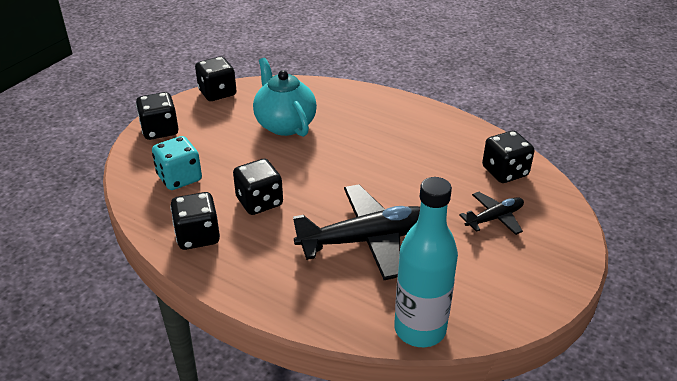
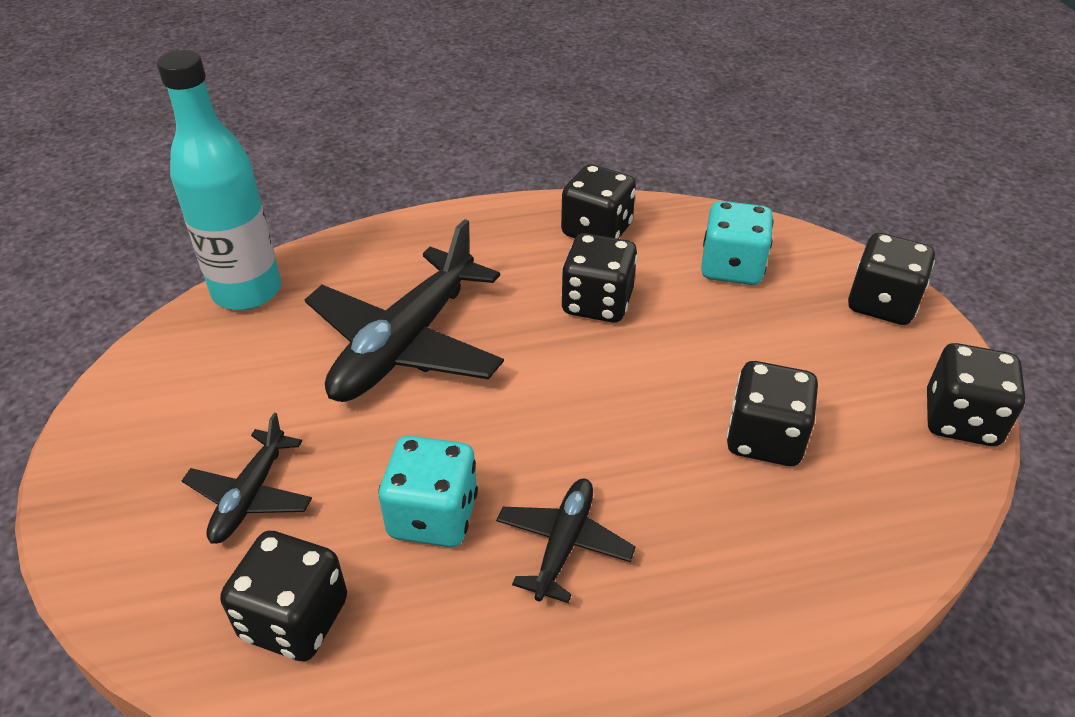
camera: 135 degrees right, 5 degrees up
turquoise teapot [253,58,317,137] -> black dice [726,361,818,466]
none -> turquoise dice [379,435,478,547]
none -> black plane [496,479,636,603]

